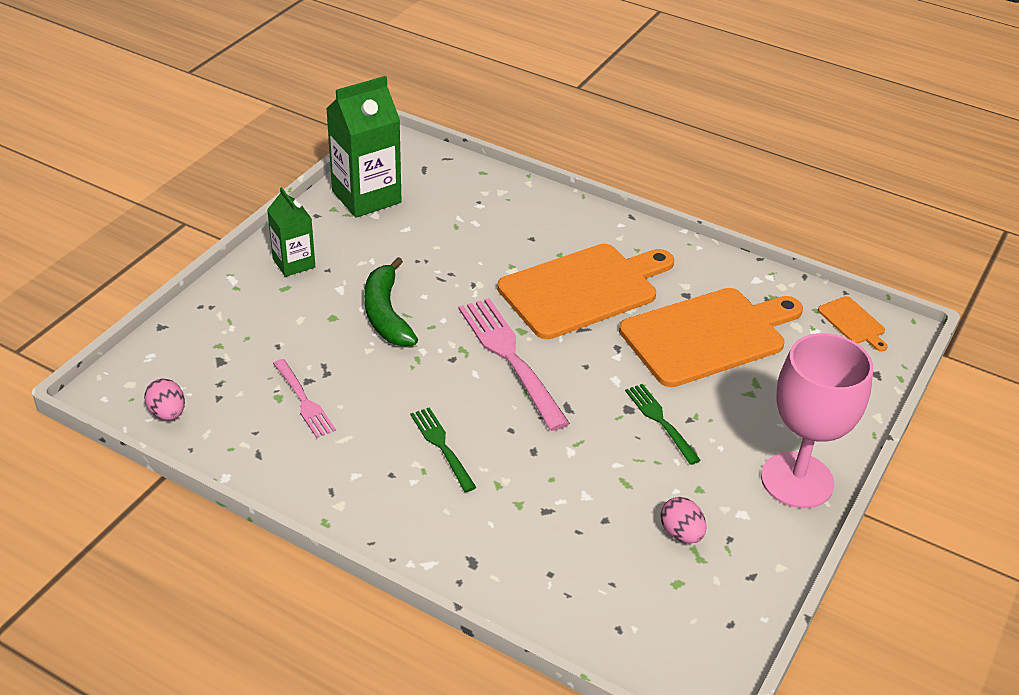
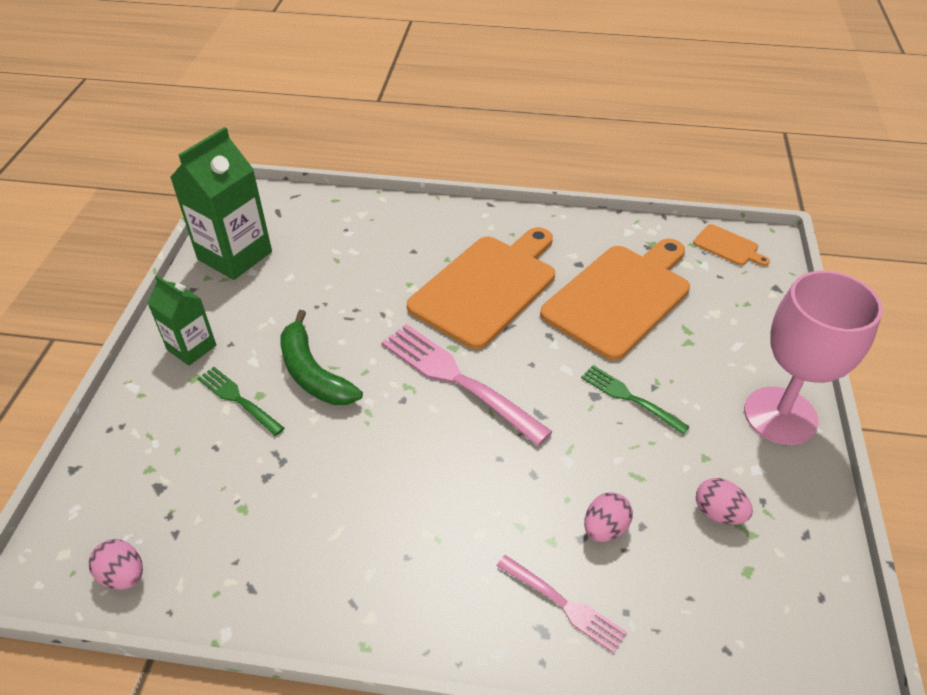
camera: 20 degrees left, 5 degrees up
pink fork [273,359,336,438] -> pink fork moved to [497,555,627,653]
green fork [410,407,477,492] -> green fork moved to [197,367,284,436]
none -> pink egg [584,492,633,542]

